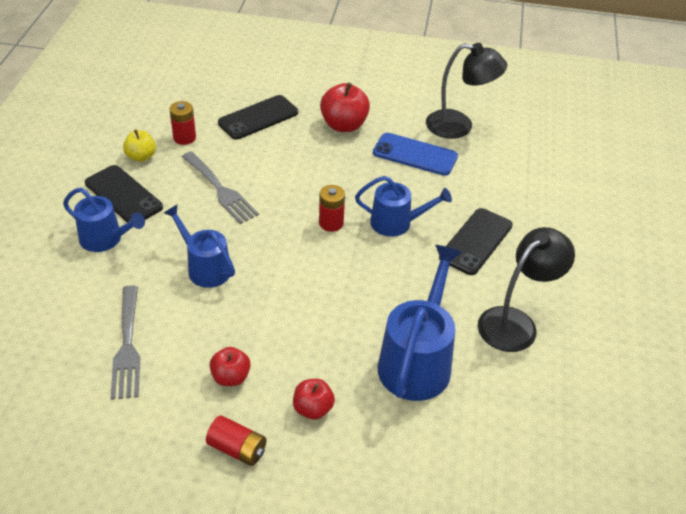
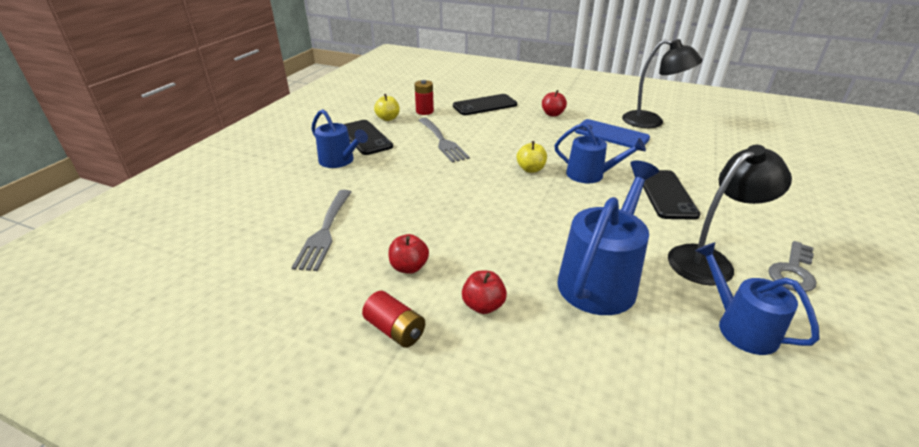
camera: 15 degrees right, 10 degrees down
blue watering can [164,205,235,288] -> blue watering can moved to [695,242,820,355]
red battery [319,185,345,232] -> yellow apple [517,141,547,173]
red apple [320,82,370,132] -> red apple [542,90,567,117], size x0.62
black phone [439,208,513,275] -> black phone turned 45 degrees counterclockwise [643,170,700,220]
none -> grey key [768,241,816,292]

